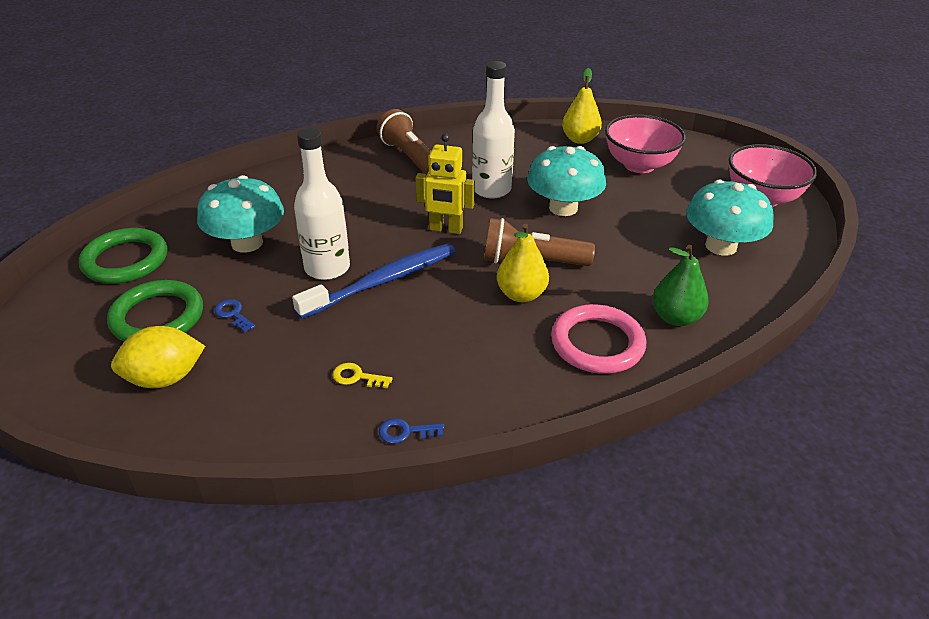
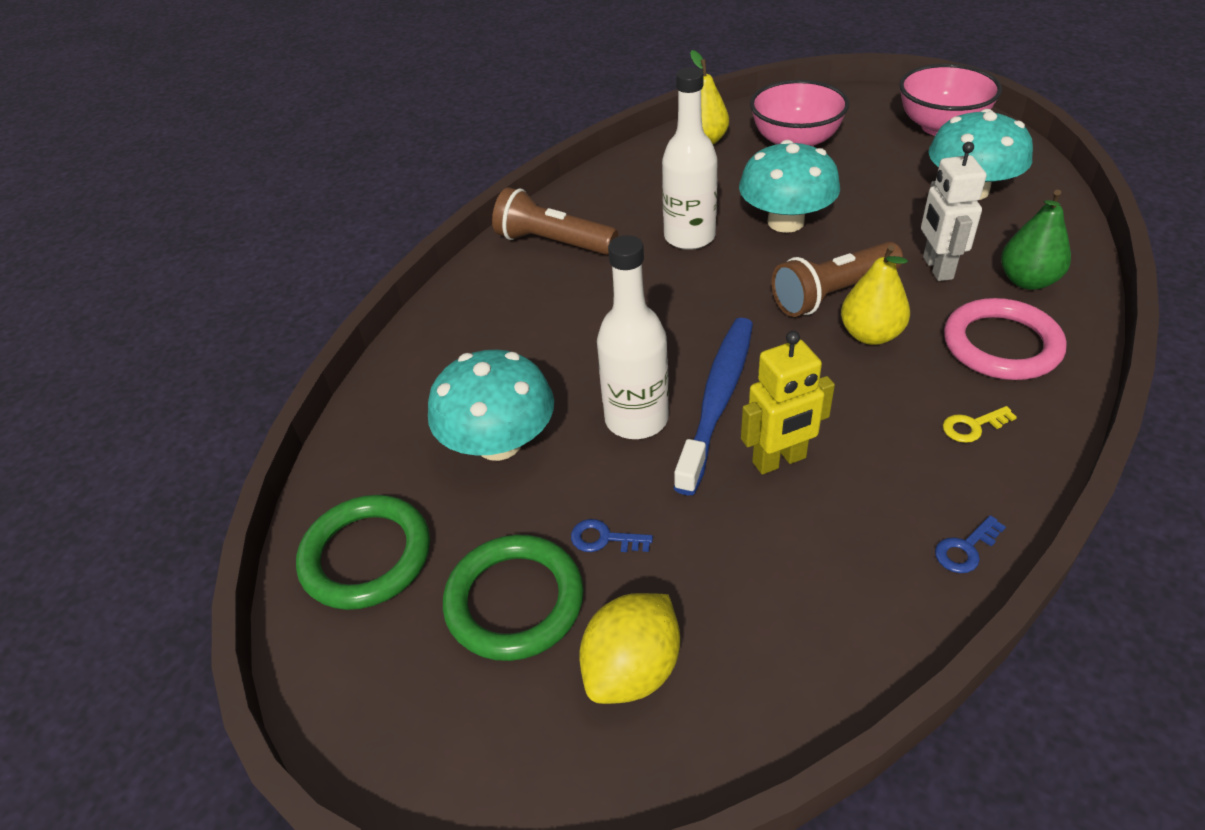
camera: 30 degrees left, 5 degrees up
yellow key [332,363,393,388] -> yellow key moved to [943,406,1017,443]
yellow robot [416,133,475,234] -> yellow robot moved to [741,331,835,474]
none -> white robot [921,142,986,281]

